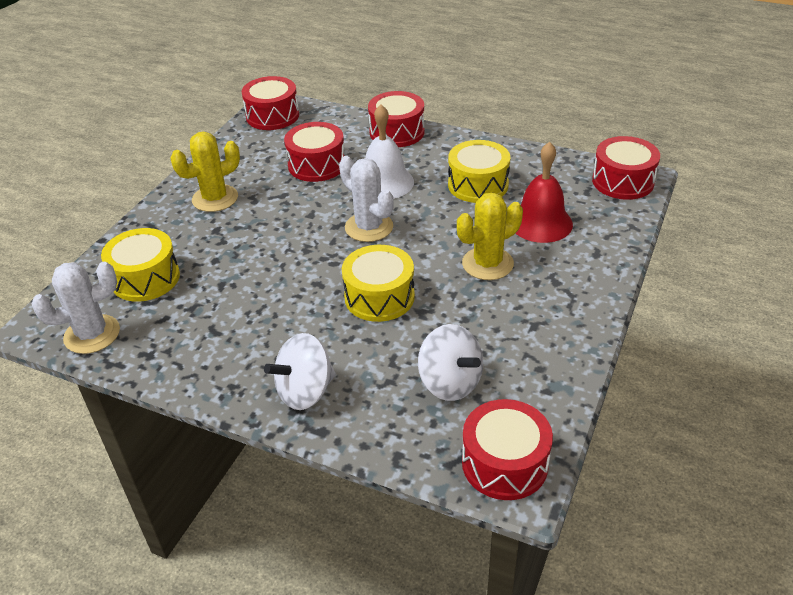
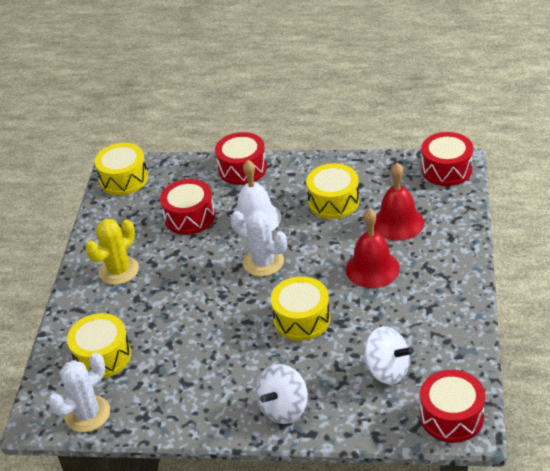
camera: 15 degrees left, 0 degrees up
red drum [241,76,299,130] -> yellow drum [95,143,148,195]
yellow cactus [457,193,523,280] -> red bell [346,208,400,288]

